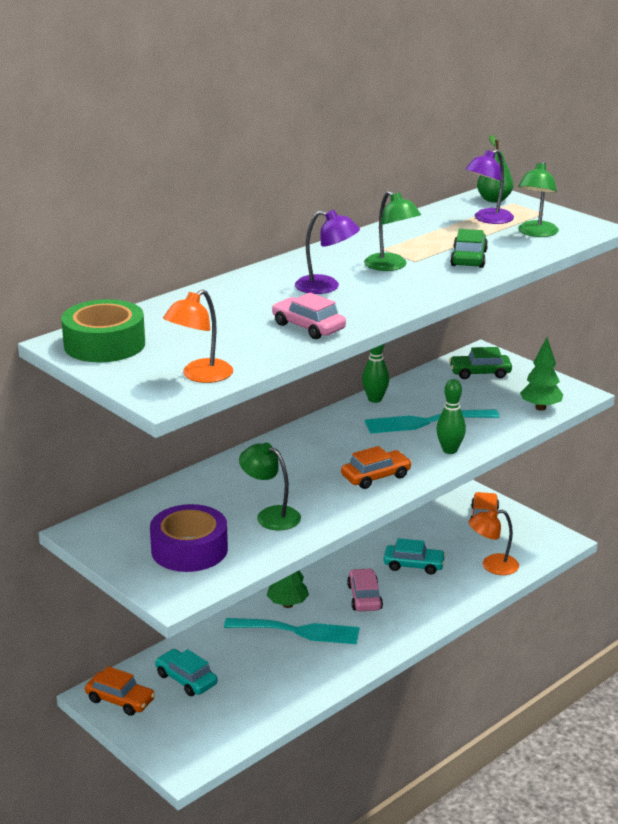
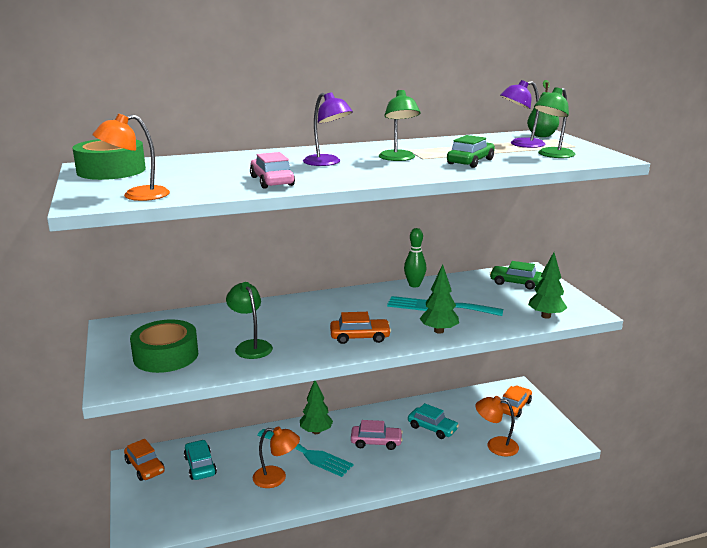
camera: 25 degrees right, 5 degrees down
purple tape [150,504,228,572] -> green tape [130,319,198,373]
pink car [347,568,383,611] -> pink car turned 75 degrees clockwise [351,420,403,450]
green bowling pin [436,379,466,454] -> green tree [419,264,459,334]
none -> orange lamp [253,426,300,488]

